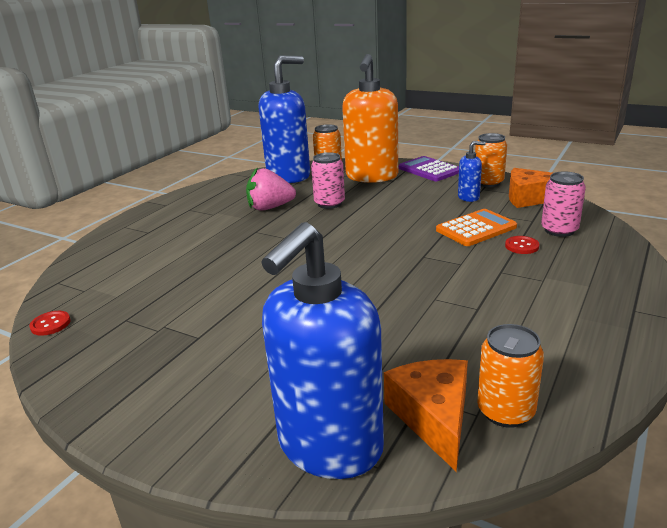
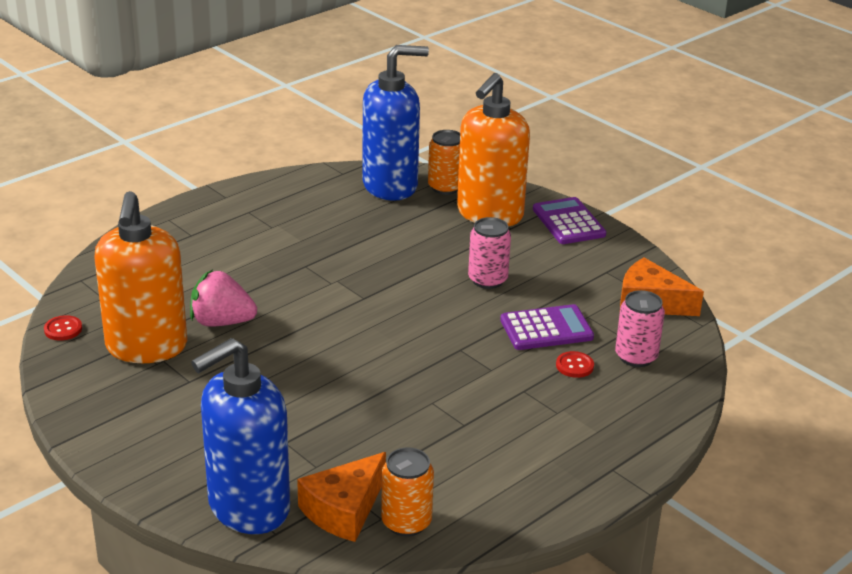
camera: 15 degrees right, 5 degrees up
pink strawberry [246,168,296,211] -> pink strawberry moved to [190,270,257,327]
pink can [311,152,345,209] -> pink can moved to [468,217,511,289]
orange cheese [384,359,468,471] -> orange cheese turned 150 degrees counterclockwise [297,452,386,542]
orange calculator [436,209,517,246] -> purple calculator [500,304,594,350]
blue soap dispenser [458,141,486,202] -> none
orange can [475,133,507,187] -> none
none -> orange soap dispenser [94,191,187,363]

